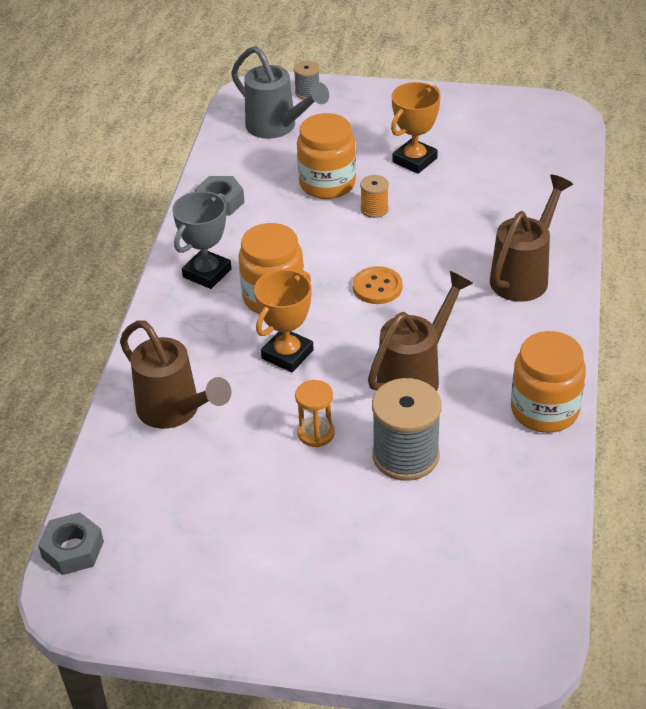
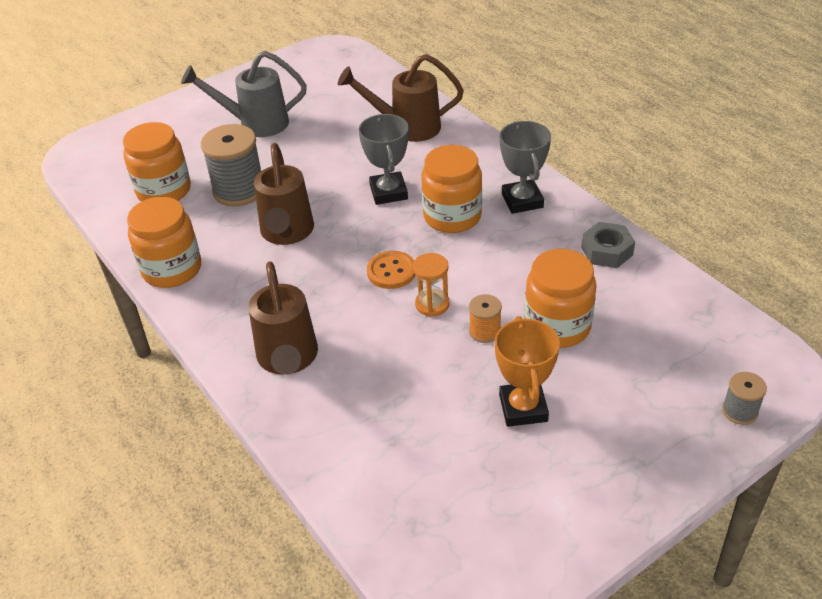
camera: 135 degrees right, 0 degrees up
grey nut [38,512,104,575] -> none
grey watering can [231,46,329,139] -> grey watering can moved to [181,51,307,137]
orange trophy [254,269,314,372] -> grey trophy [359,114,409,205]
orange hourglass [295,380,335,447] -> orange hourglass moved to [413,253,449,317]
none -> orange jar [123,122,191,202]

